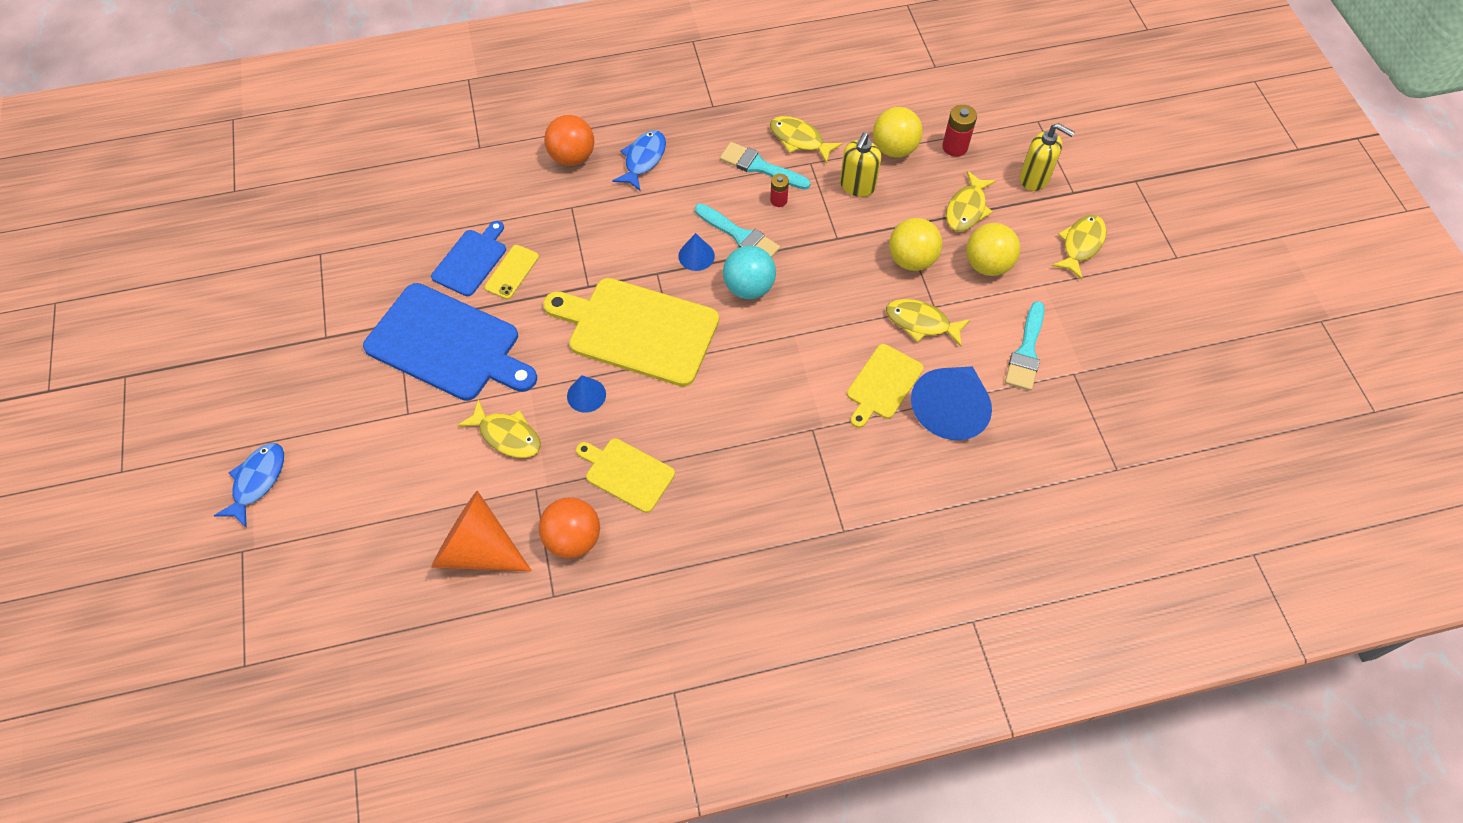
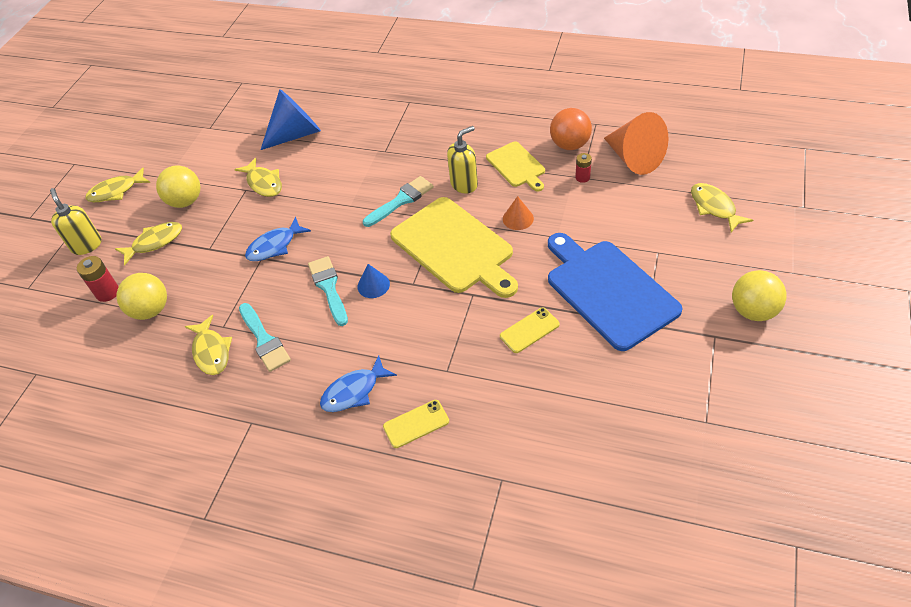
camera: 145 degrees left, 10 degrees down
blue fish [214,443,284,528] -> blue fish moved to [245,216,311,261]
blue cutting board [431,221,506,296] -> none
yellow fish [457,399,541,458] -> yellow fish moved to [691,183,753,232]
orange ball [544,115,594,166] -> yellow phone [383,400,449,448]
blue cone [567,375,606,413] -> orange cone [503,196,534,230]
turquoise ball [723,246,776,299] -> none
red battery [770,174,789,207] -> red battery moved to [575,153,592,183]
yellow soap dispenser [840,132,881,197] -> yellow soap dispenser moved to [447,126,478,194]
yellow cutting board [847,344,923,428] -> none
yellow ball [889,218,942,271] -> yellow ball moved to [732,270,787,321]
turquoise brush [1005,301,1045,391] -> turquoise brush moved to [363,176,434,227]

